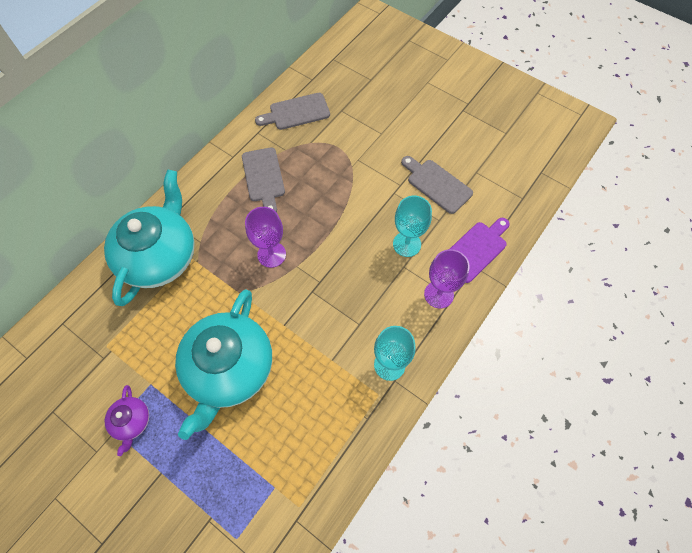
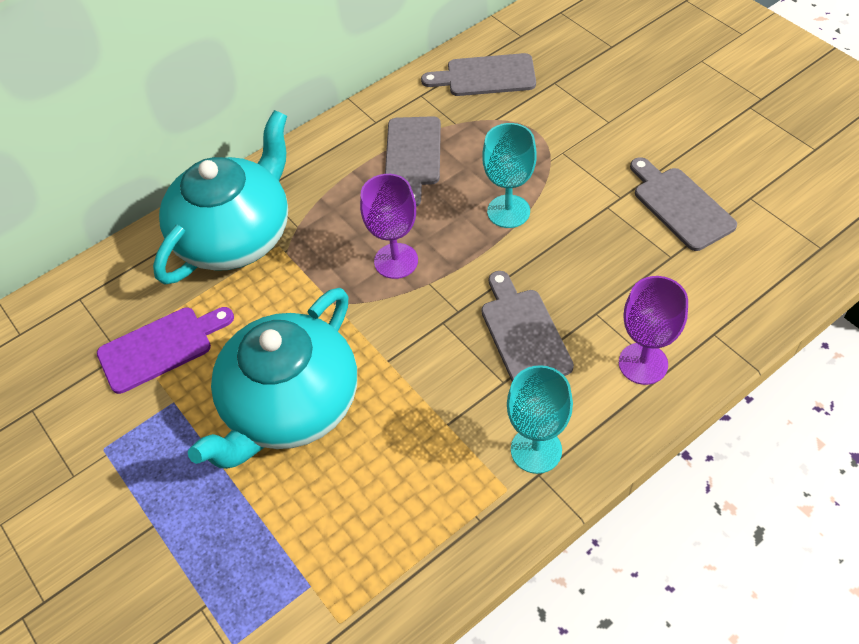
camera: 20 degrees right, 10 degrees down
purple teapot [105,385,149,456] -> none
turquoise goblet [393,196,432,257] -> turquoise goblet moved to [482,123,537,228]
purple cutting board [450,218,510,283] -> purple cutting board moved to [97,307,234,394]
none -> grey cutting board [481,271,574,381]

